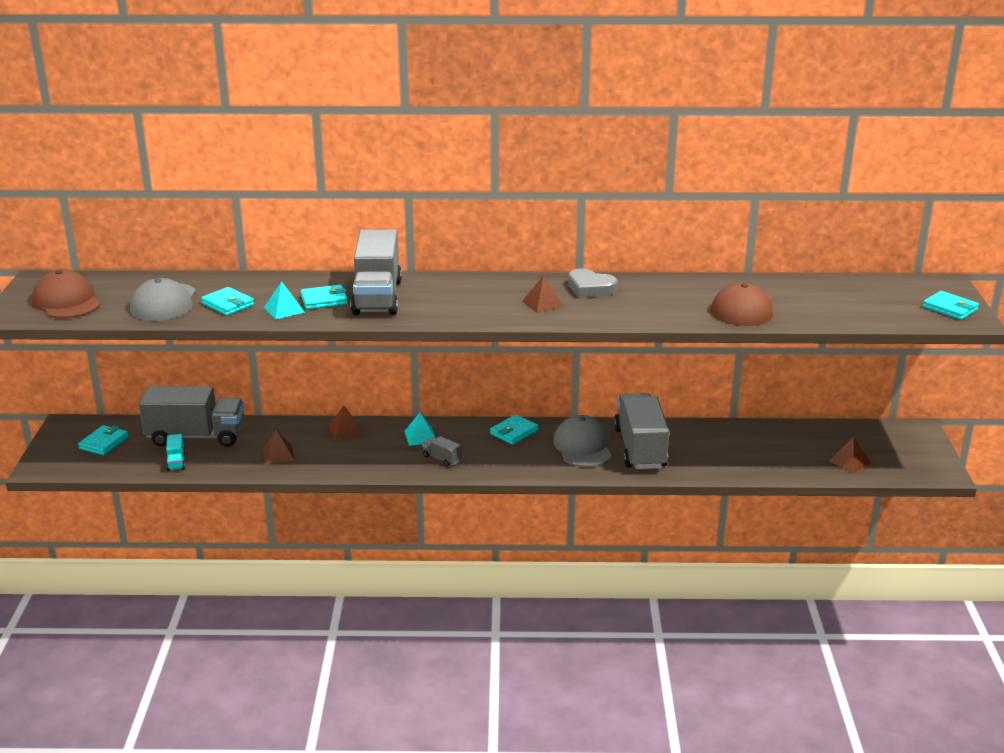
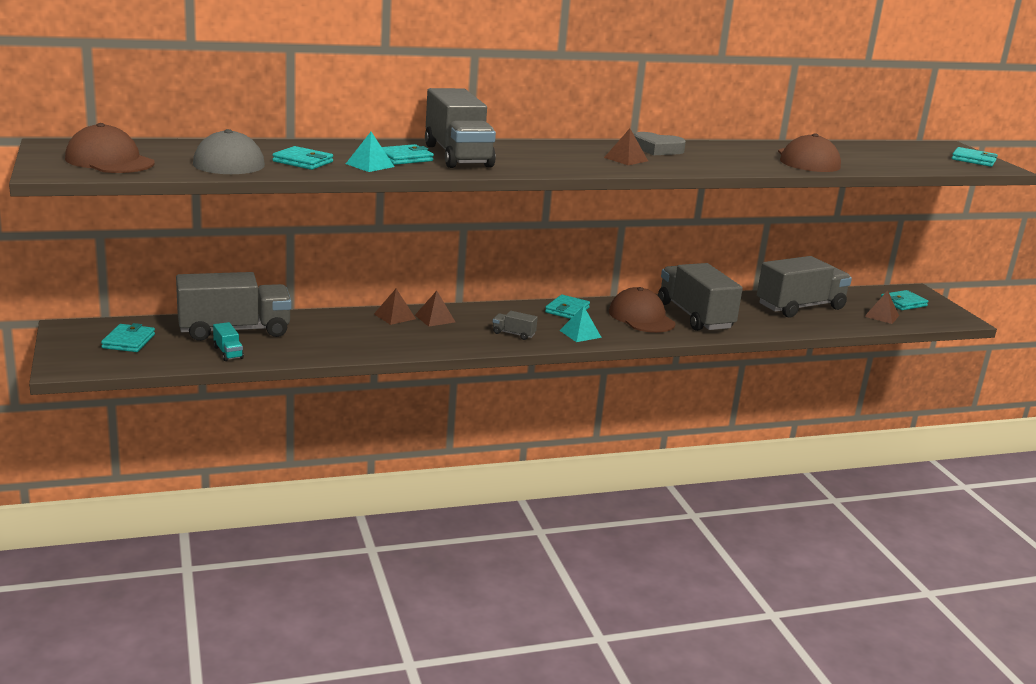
camera: 20 degrees left, 5 degrees down
brown pyramid [263,430,295,464] -> brown pyramid moved to [415,291,455,327]
turquoise pyramid [404,412,436,446] -> turquoise pyramid moved to [559,306,602,342]
grey cap [553,415,611,467] -> brown cap [609,287,676,333]
none -> grey truck [757,256,852,317]
none -> turquoise wallet [881,290,928,310]

